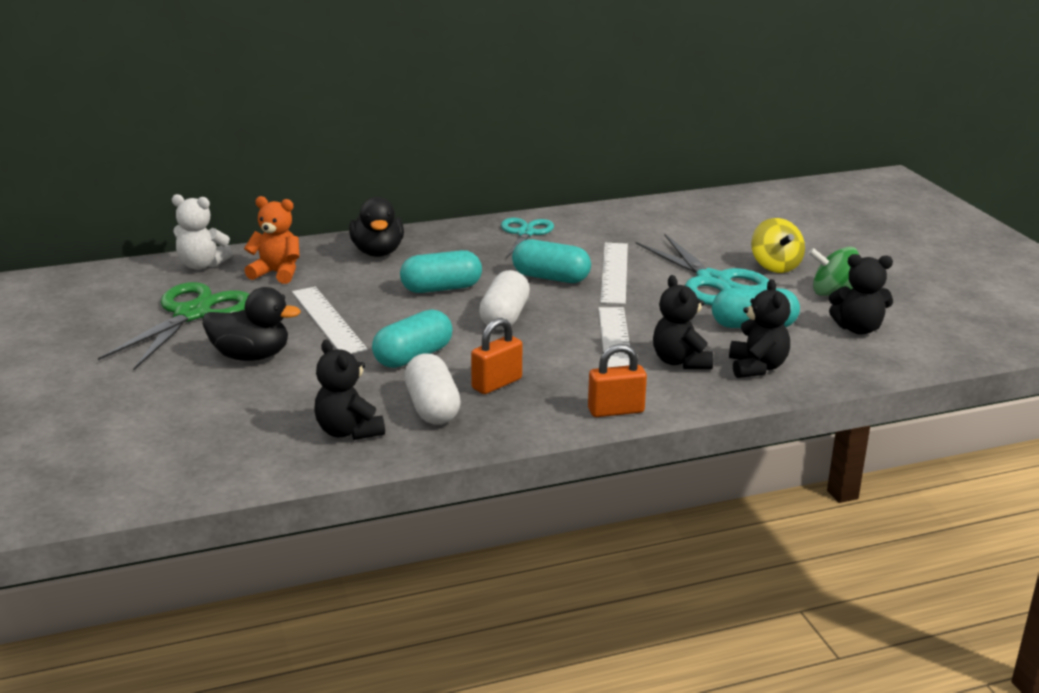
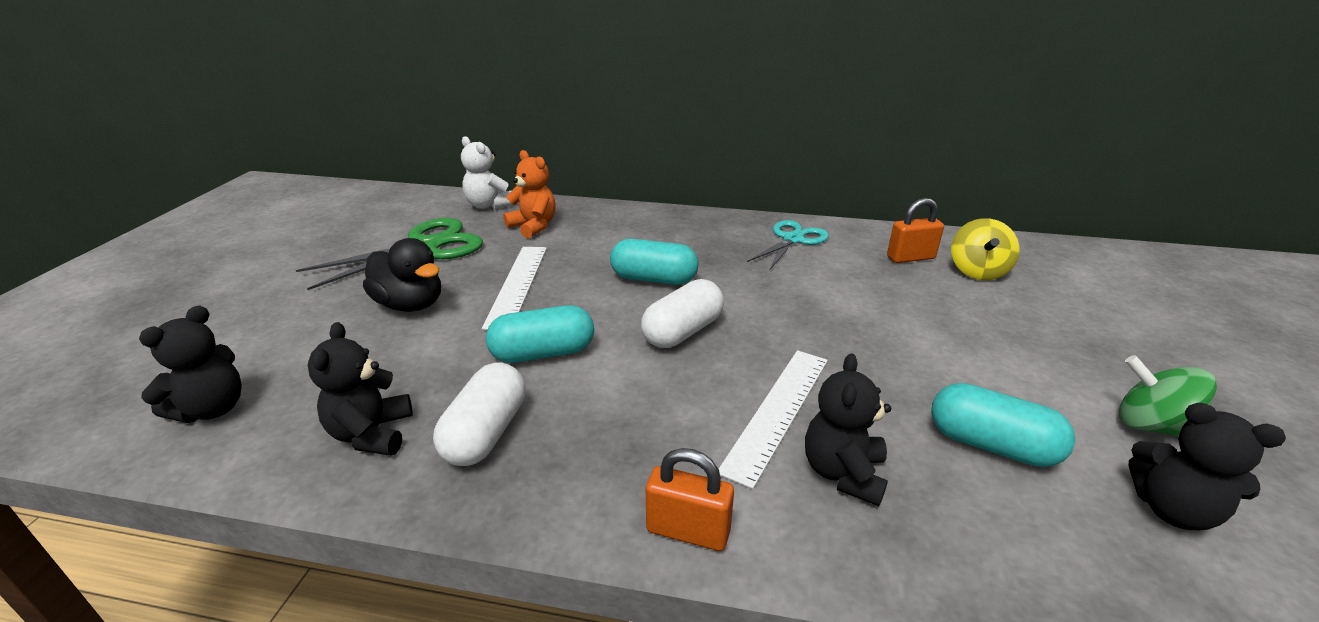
camera: 30 degrees right, 5 degrees up
black duck [349,197,404,257] -> none
orange padlock [471,318,522,394] -> orange padlock moved to [887,198,944,263]
turquoise capsule [512,239,591,283] -> none
white ruler [600,243,628,304] -> none
turquoise scissors [635,233,769,305] -> none
black teddy bear [729,279,791,378] -> black teddy bear moved to [139,305,242,423]
yellow spinning top [751,218,805,273] -> yellow spinning top moved to [951,218,1020,280]

